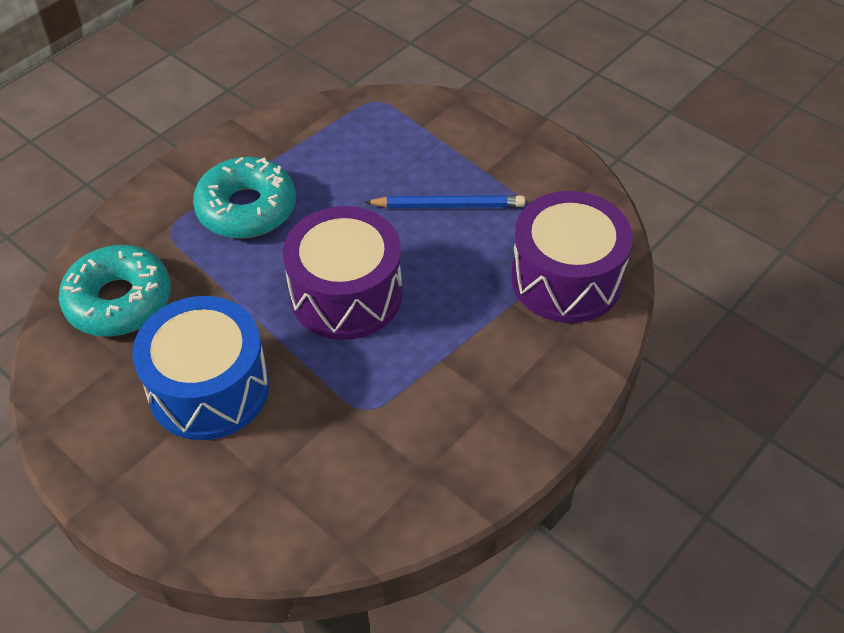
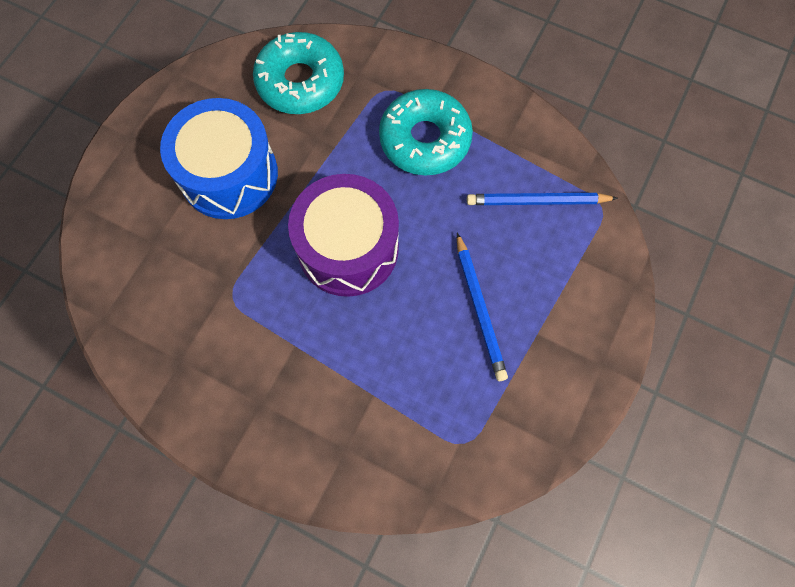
camera: 75 degrees right, 20 degrees up
purple drum [511,191,633,323] -> none
none -> blue pencil [467,193,618,205]

